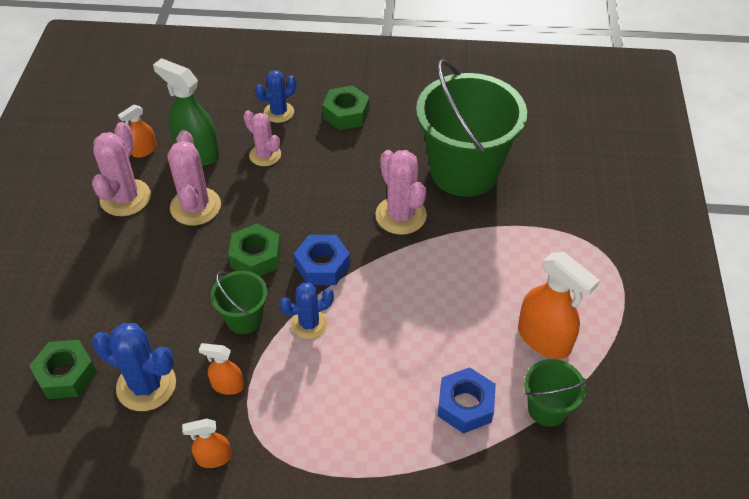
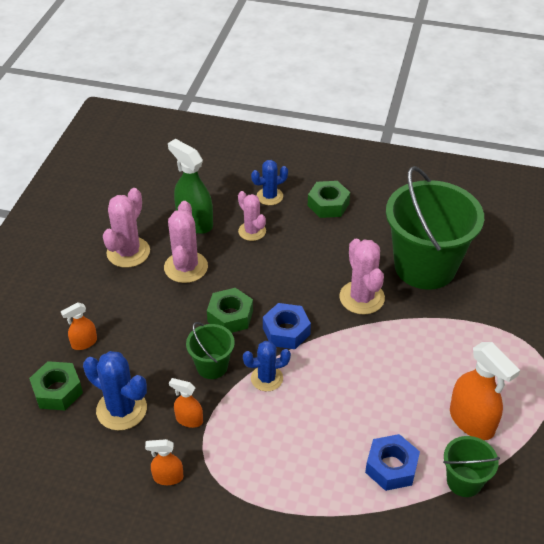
camera: 10 degrees right, 5 degrees down
orange spray bottle [118,105,157,158] -> orange spray bottle moved to [61,302,97,350]

